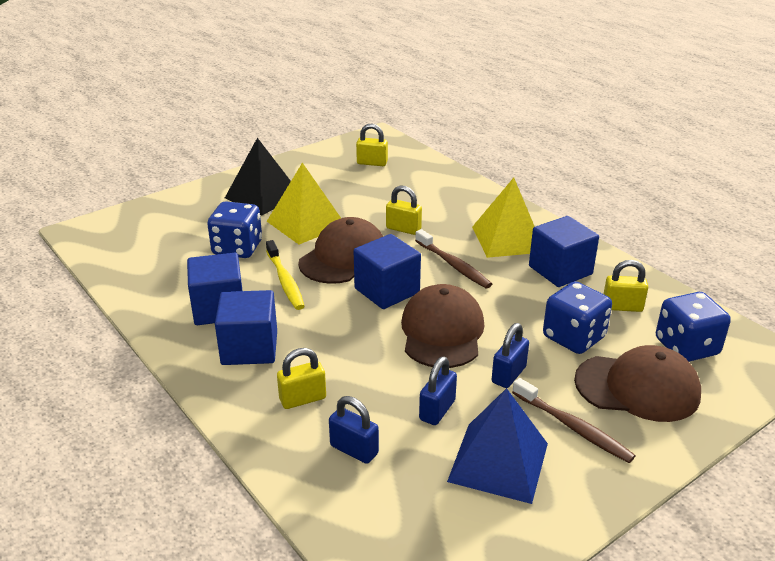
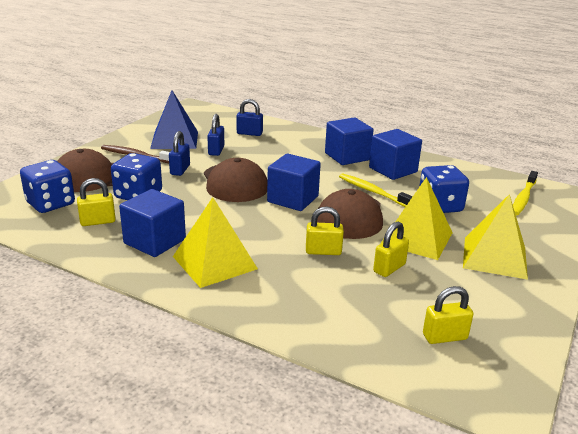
camera: 155 degrees right, 5 degrees down
black pyramid [225,138,291,215] -> yellow pyramid [463,194,528,280]
yellow padlock [277,348,326,409] -> yellow padlock moved to [373,222,409,277]
brown toothbrush [415,229,492,288] -> none
none -> yellow toothbrush [513,171,538,216]

